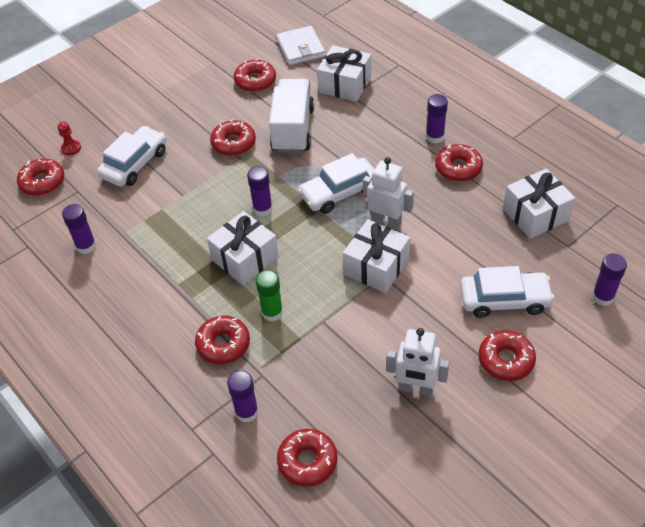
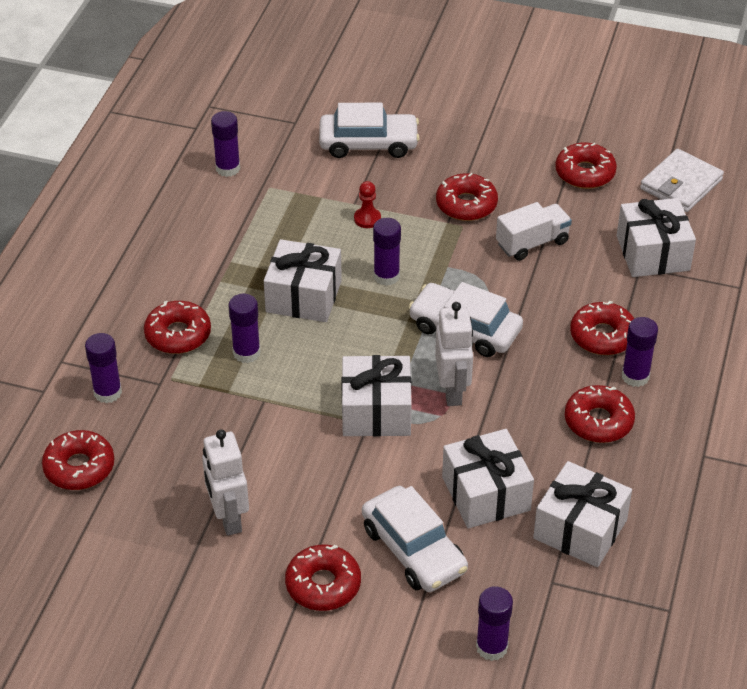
camera: 55 degrees right, 5 degrees down
red donut [17,158,64,196] -> red donut moved to [570,301,634,355]
red pawn [58,122,81,155] -> red pawn moved to [354,181,381,228]
green glue stick [256,270,283,322] -> purple glue stick [229,294,261,363]
white truck [269,79,314,153] -> white truck [496,202,572,261], size x0.63
none -> white gift [442,429,534,528]

